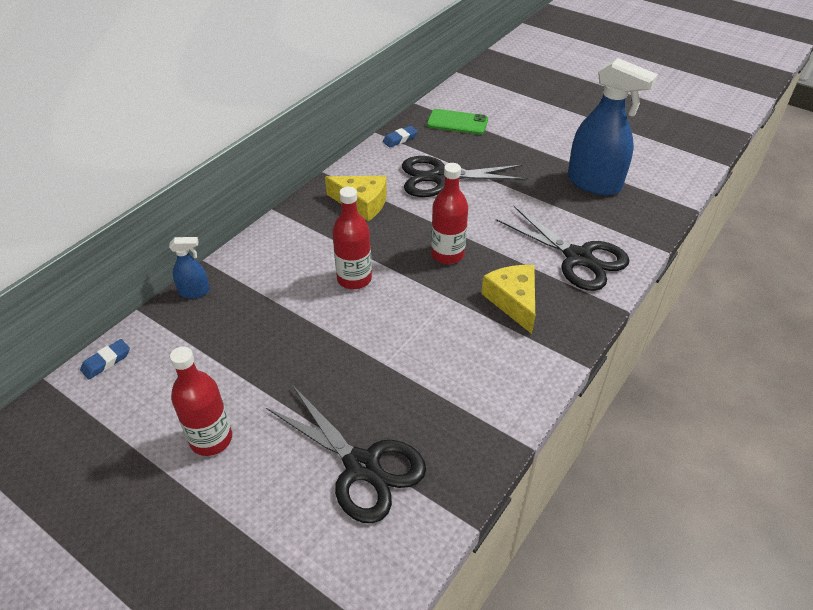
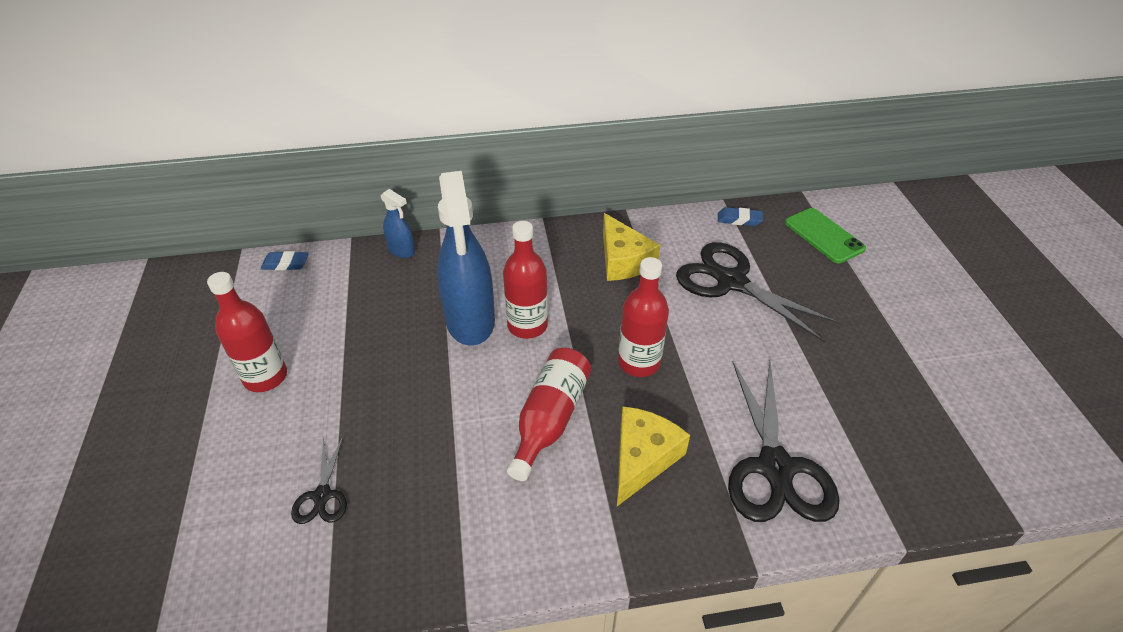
camera: 45 degrees right, 0 degrees up
black scissors [266,386,426,523] -> black scissors [291,437,347,524], size x0.49
blue spray bottle [568,58,658,195] -> blue spray bottle moved to [437,171,495,346]
none -> red bottle [507,348,591,481]

